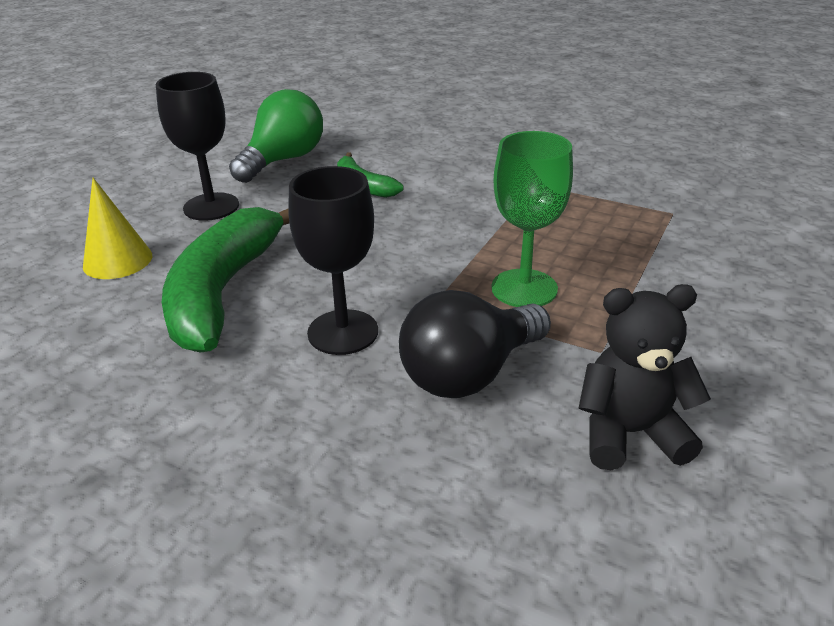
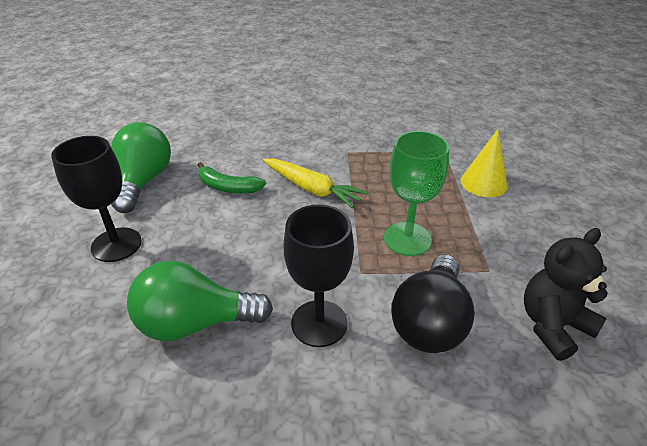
camera: 30 degrees left, 5 degrees up
yellow cone [83,178,152,279] -> yellow cone moved to [460,129,507,197]
green banana [162,207,289,353] -> green light bulb [127,261,273,341]
none -> yellow carrot [263,159,367,208]

